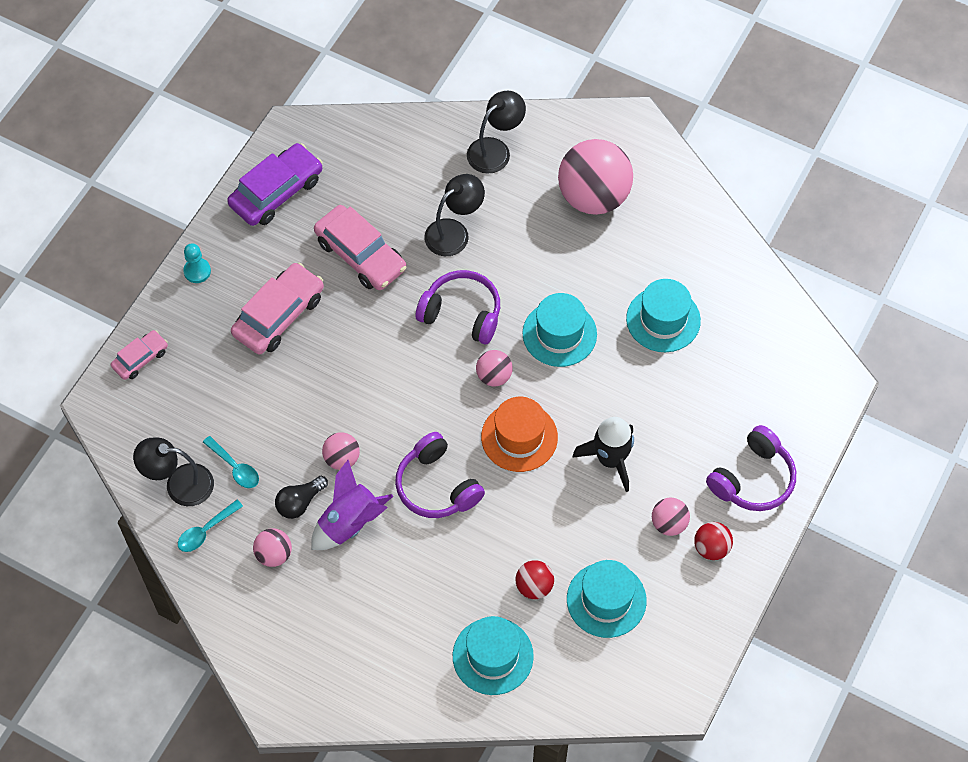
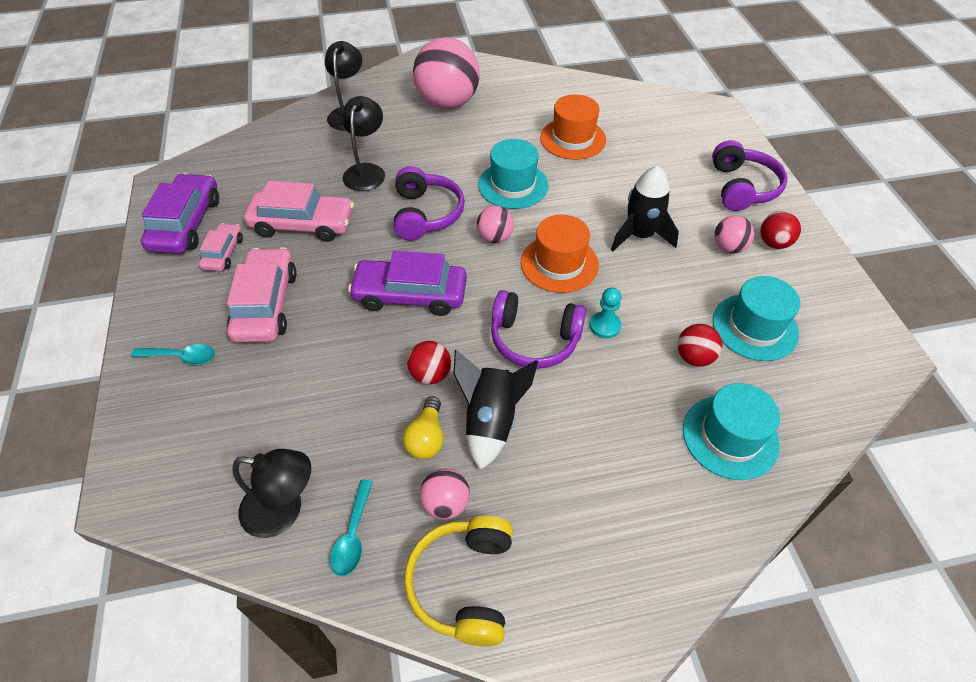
camera: 40 degrees left, 10 degrees down
pink car [111,330,168,380] -> pink car moved to [199,223,243,271]
black lamp [133,437,214,506] -> black lamp turned 135 degrees counterclockwise [232,449,311,538]
turquoise pawn [183,243,211,283] -> turquoise pawn moved to [590,287,621,338]
turquoise spoon [203,436,259,488] -> turquoise spoon moved to [131,344,215,365]
black light bulb [275,475,328,519] -> yellow light bulb [403,396,444,459]
purple rocket [311,460,393,550] -> black rocket [454,350,538,470]
pink ball [322,432,360,470] -> red ball [407,341,451,385]
purple headphones [416,270,500,344] -> purple headphones turned 105 degrees clockwise [394,166,465,241]
turquoise hat [626,279,701,352] -> orange hat [540,94,606,160]
none -> purple car [348,251,467,316]
none -> yellow headphones [404,516,513,647]

